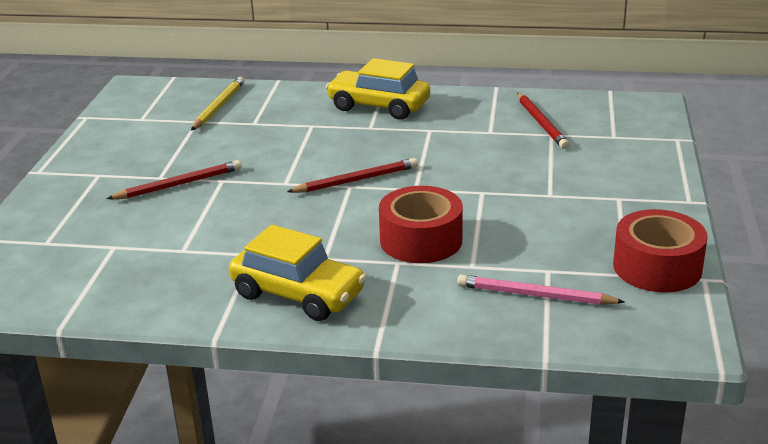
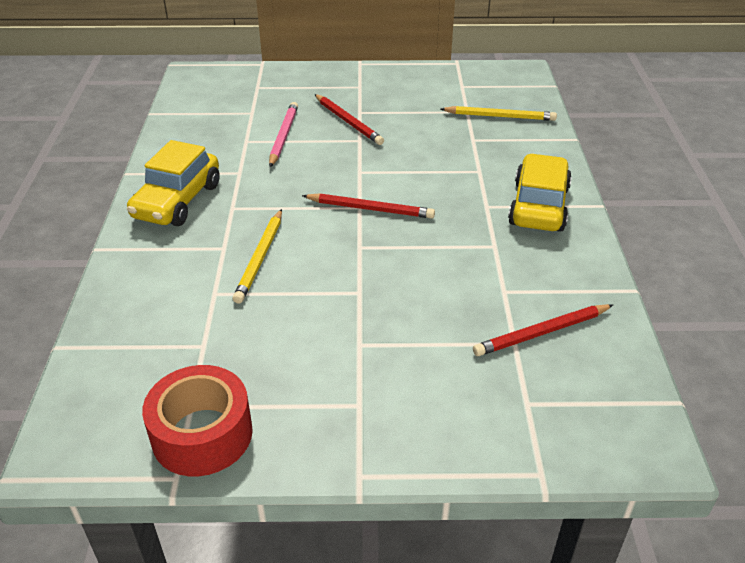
camera: 80 degrees right, 10 degrees up
red pencil [287,158,418,193] -> red pencil turned 45 degrees counterclockwise [302,193,435,219]
red tape [379,186,463,263] -> yellow pencil [233,209,282,304]
pink pencil [457,275,625,305] -> pink pencil moved to [269,102,298,167]

